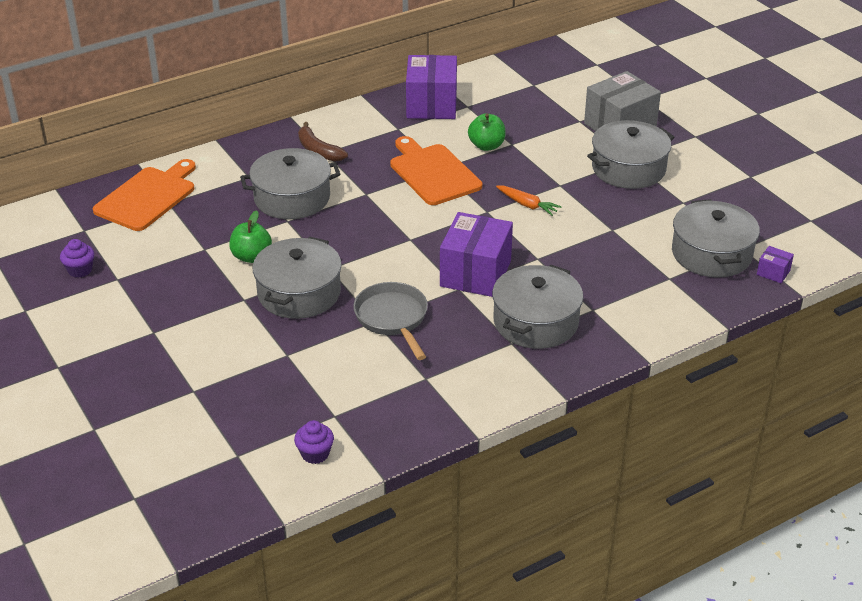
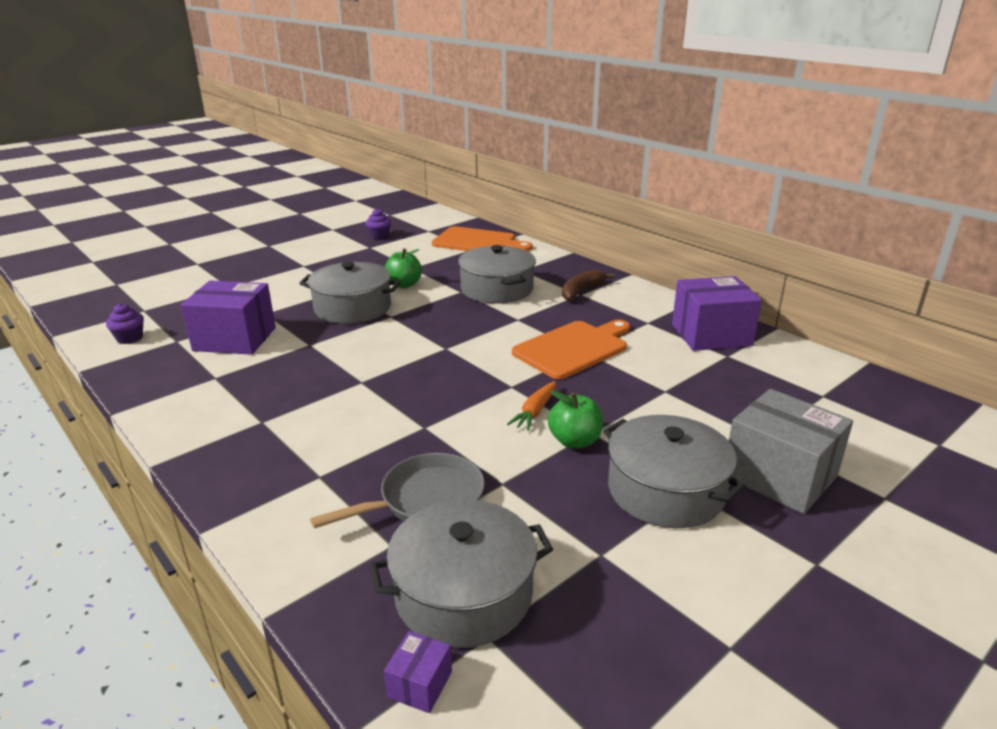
camera: 80 degrees right, 10 degrees down
grey pan [353,282,428,360] -> grey pan moved to [310,453,485,528]
purple box [440,212,513,297] -> purple box moved to [181,281,276,355]
green apple [468,113,506,151] -> green apple moved to [548,390,603,449]
grey pot [492,265,583,349] -> none

